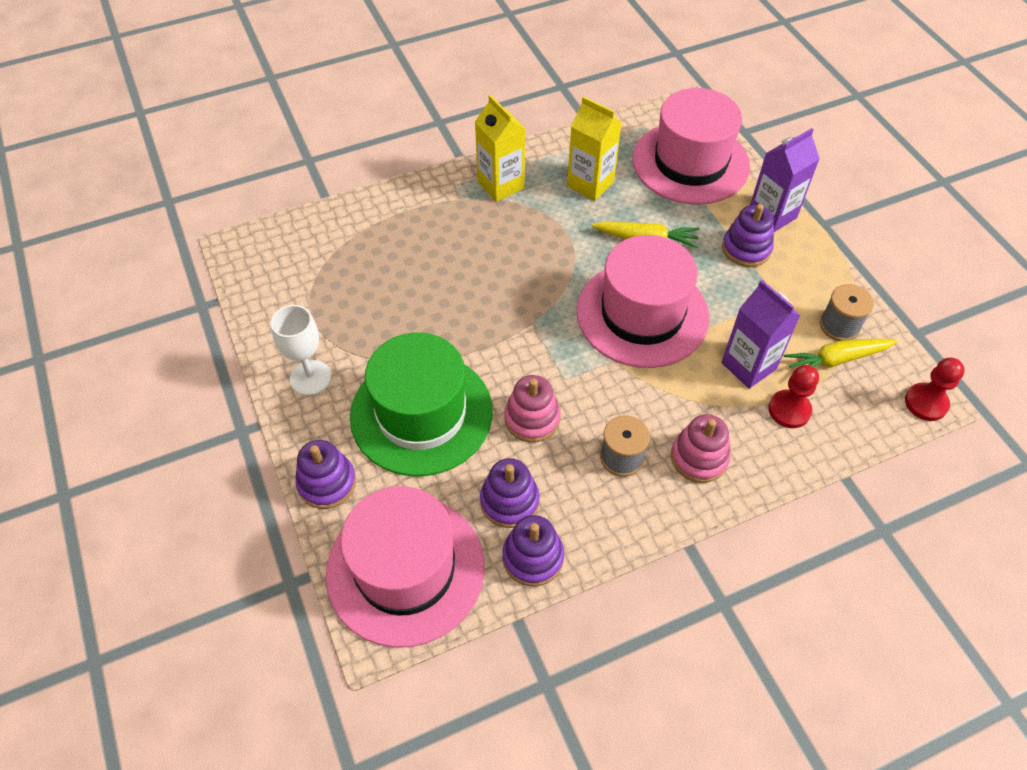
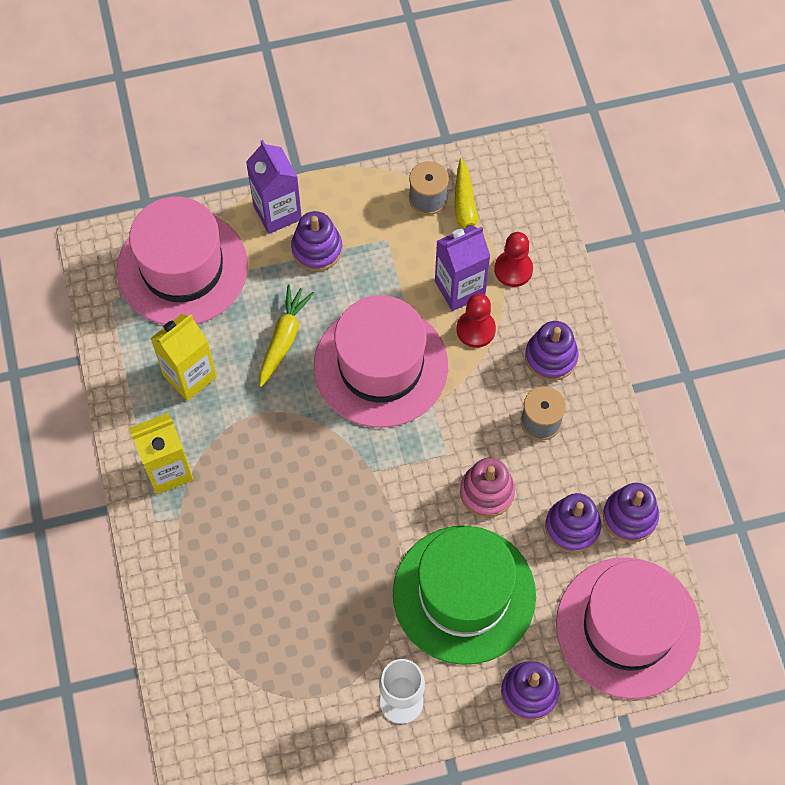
camera: 80 degrees left, 10 degrees up
pink stacking toy [671,414,731,483] -> purple stacking toy [525,321,578,381]
red pawn [905,358,965,421] -> red pawn moved to [457,293,496,348]

